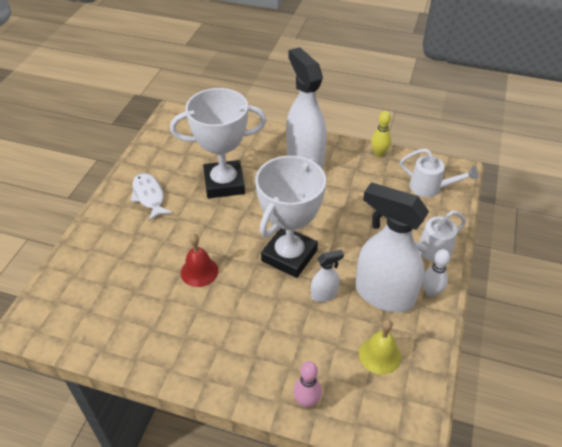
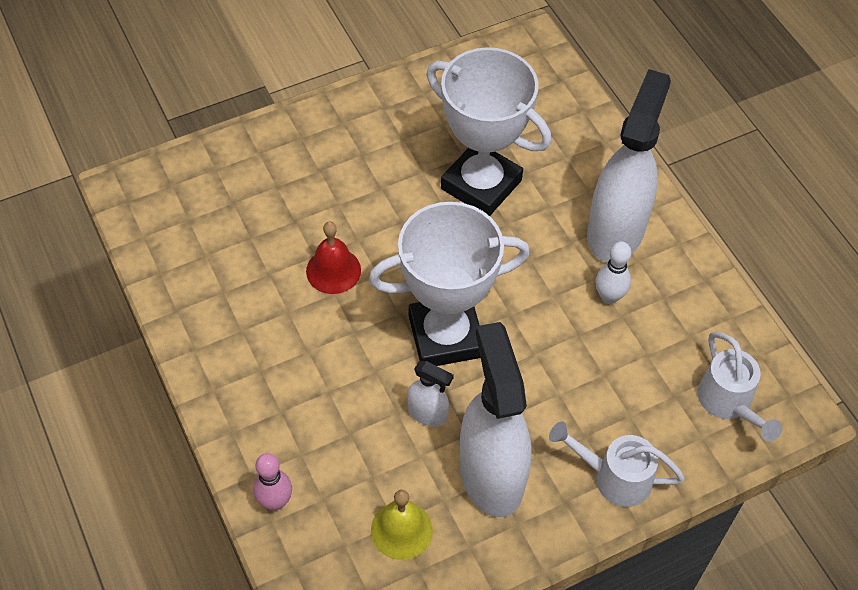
camera: 45 degrees right, 10 degrees up
white fish [130,173,173,221] -> none
yellow bowling pin [371,111,391,157] -> none
white bowling pin [423,249,450,297] -> white bowling pin moved to [595,241,631,304]

